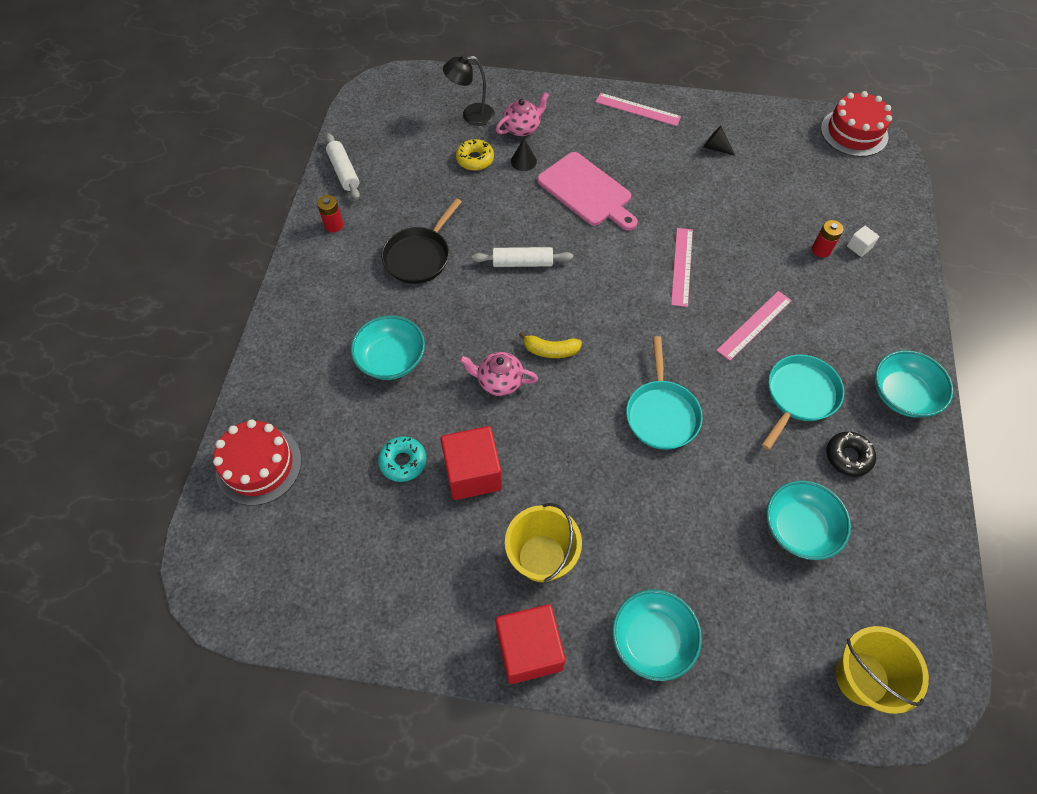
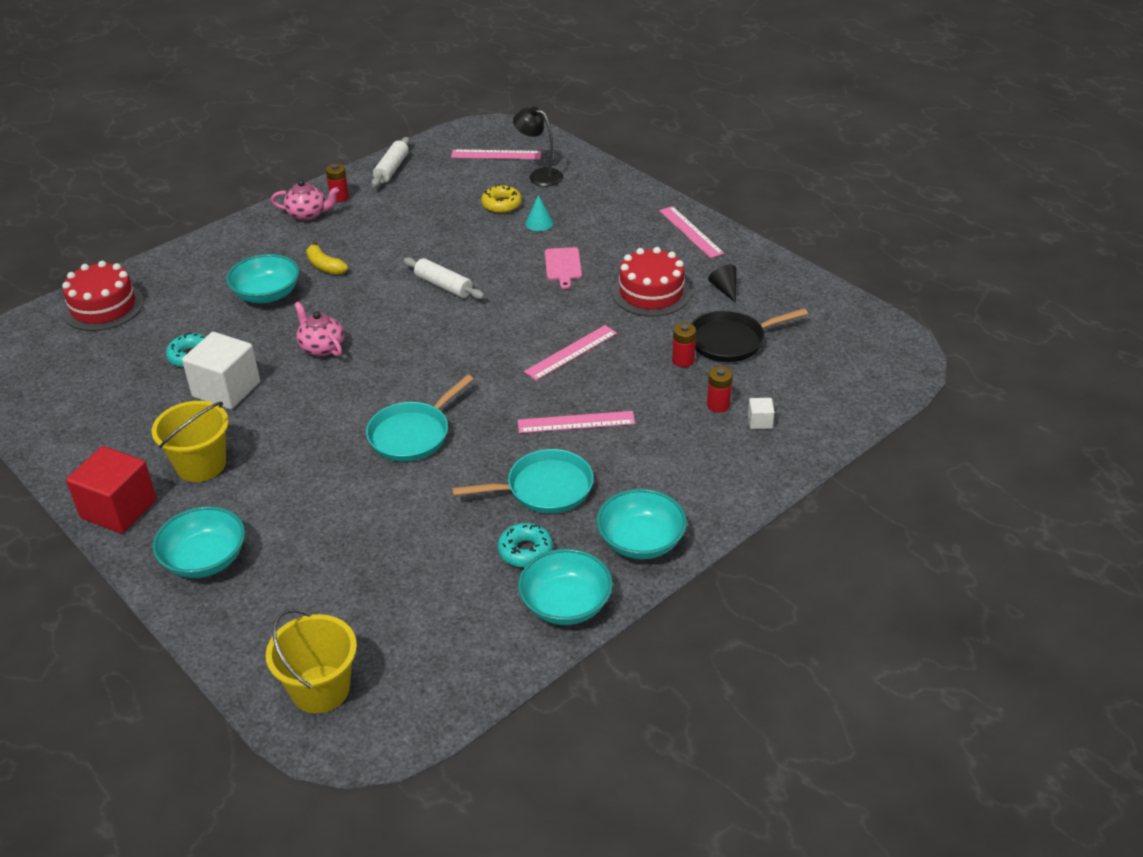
camera: 40 degrees right, 20 degrees down
black pan [381,198,462,284] -> black pan moved to [691,308,808,362]
red cube [440,426,502,500] -> white cube [182,332,260,410]
pink teapot [496,92,549,136] -> pink teapot moved to [271,180,339,221]
black cone [511,139,537,171] -> turquoise cone [525,195,553,231]
yellow banana [519,331,582,358] -> yellow banana moved to [306,241,348,275]
pink cutting board [537,152,638,230] -> pink cutting board [545,247,582,289], size x0.56
turquoise bowl [766,480,851,560] -> turquoise bowl moved to [518,549,613,625]
red cake [821,91,892,157] -> red cake moved to [612,247,691,317]
black donut [826,432,876,477] -> turquoise donut [498,523,553,568]
none -> pink ruler [451,149,542,160]
none -> red battery [672,323,696,367]

